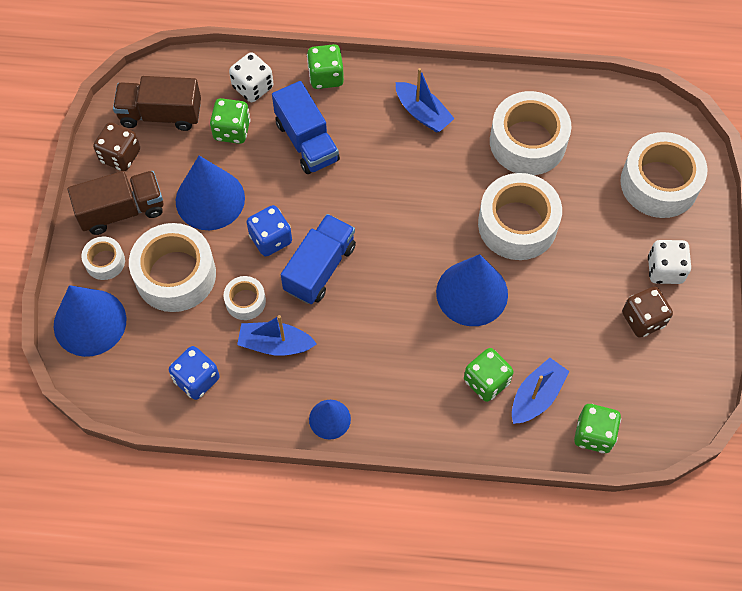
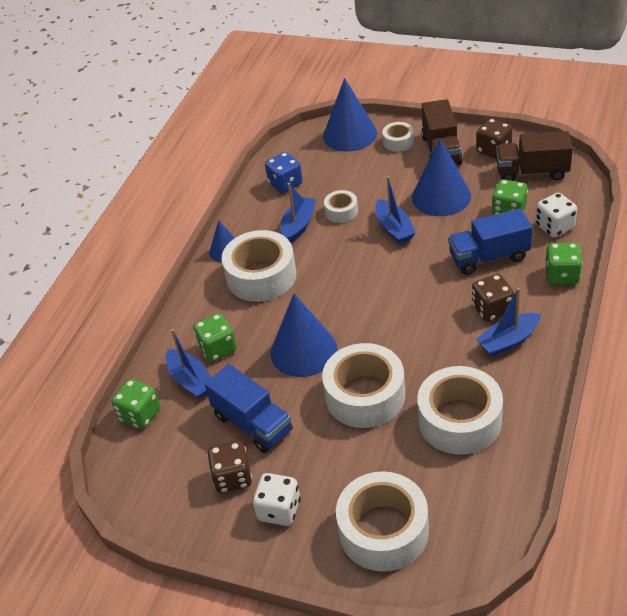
camera: 110 degrees right, 20 degrees down
brown truck [113,76,201,131] -> brown truck turned 105 degrees counterclockwise [496,131,573,181]
white tape [129,223,216,312] -> white tape moved to [222,230,296,302]
blue dice [247,205,292,256] -> blue boat [375,176,416,244]
blue truck [281,214,356,304] -> blue truck moved to [205,364,293,453]
none -> brown dice [472,274,514,322]

